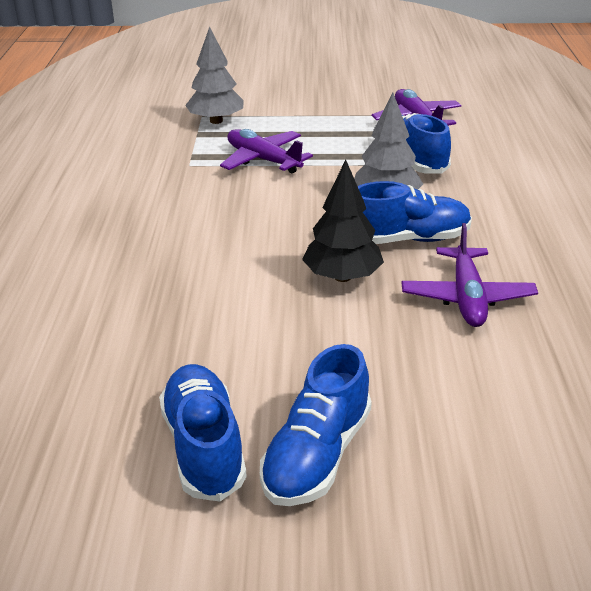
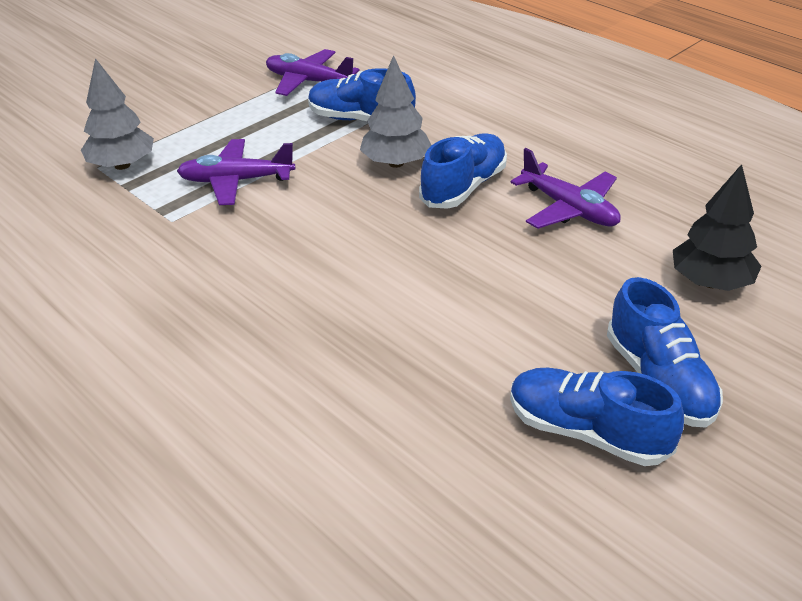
camera: 45 degrees left, 5 degrees up
black tree [302,160,384,282] -> black tree moved to [673,164,761,291]

